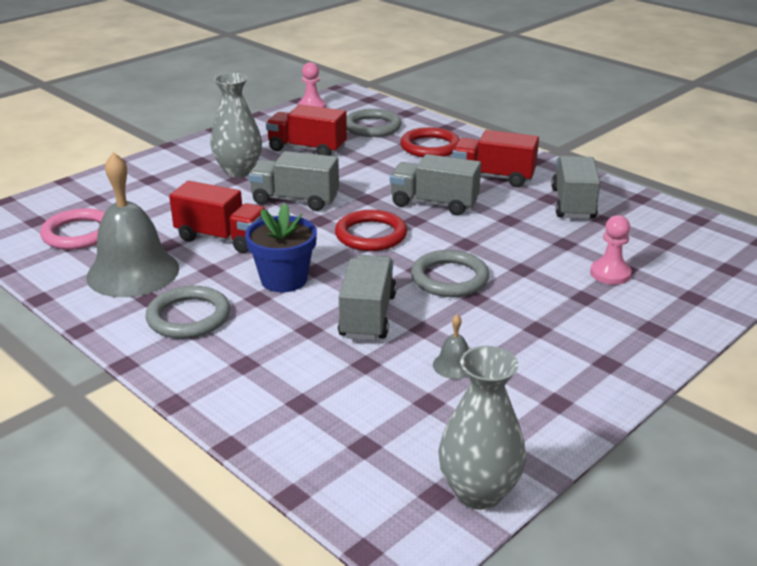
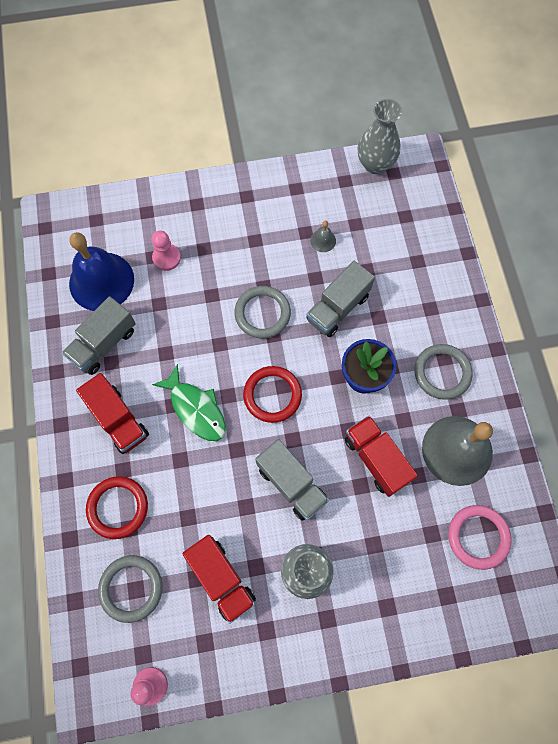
camera: 145 degrees left, 40 degrees up
grey truck [390,154,481,215] -> green fish [152,364,226,441]
none -> blue bell [69,232,134,311]

